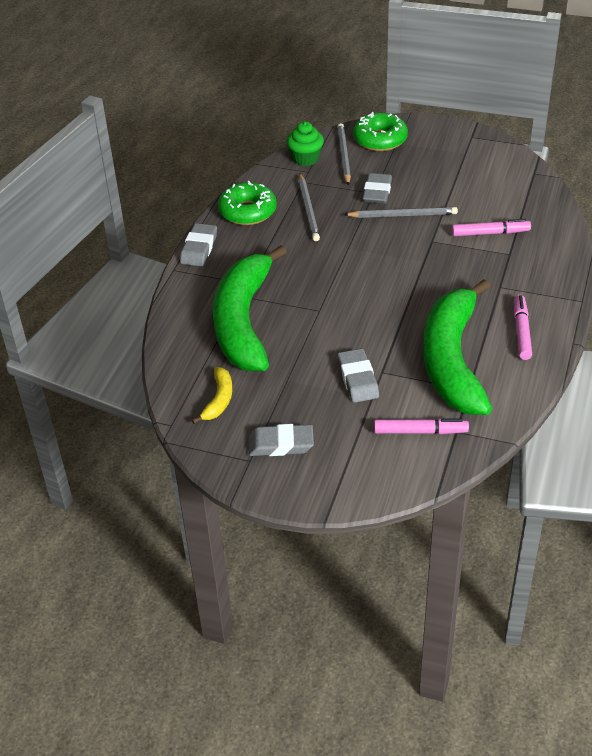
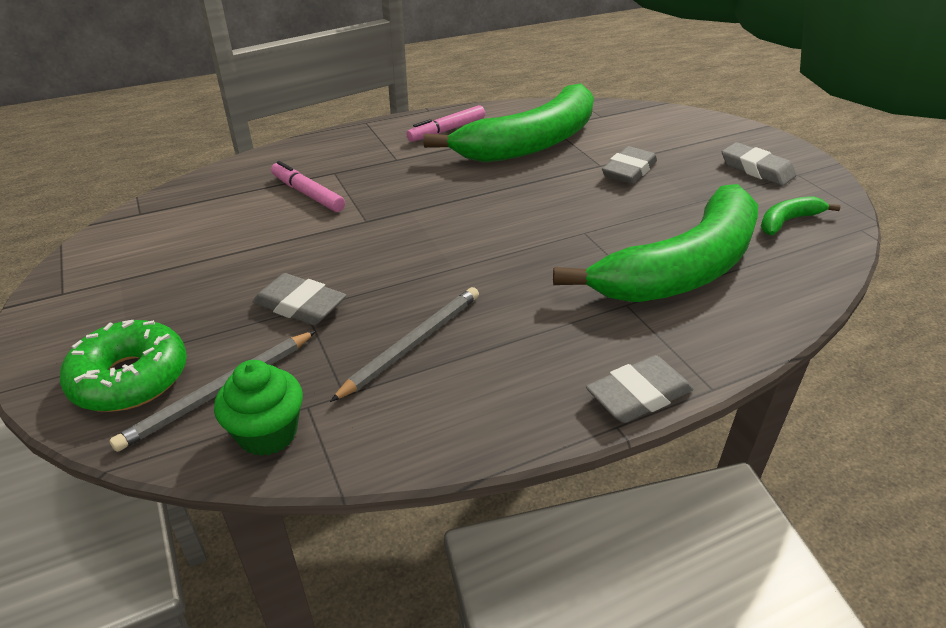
camera: 135 degrees left, 5 degrees down
yellow banana [192,367,232,424] -> green banana [761,196,841,235]
green donut [218,181,277,225] -> none
grey pencil [344,207,458,218] -> none
grey eraser [362,173,392,204] -> grey eraser turned 60 degrees clockwise [252,273,346,325]
pink marker [374,418,469,434] -> none

